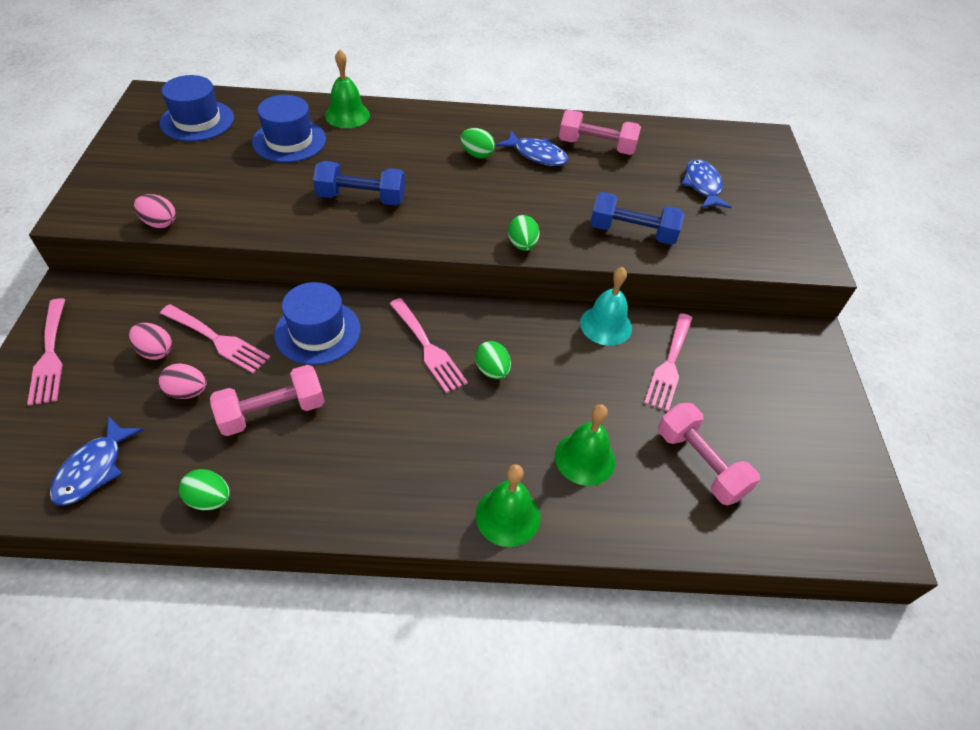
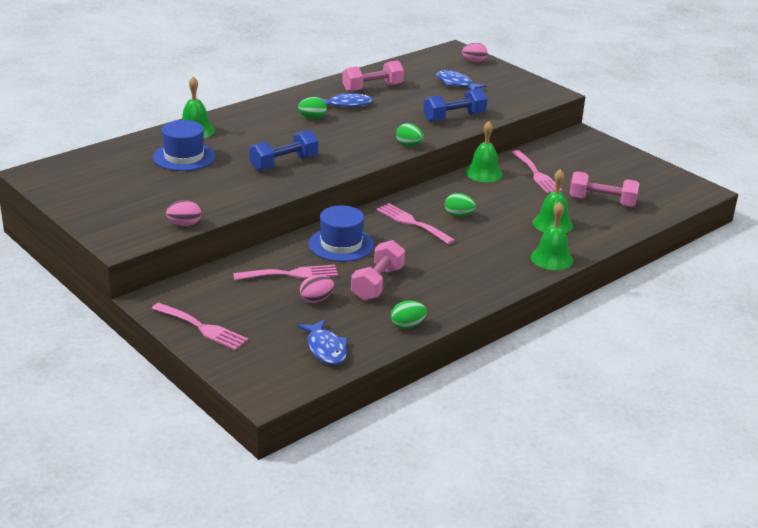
camera: 40 degrees left, 20 degrees down
pink egg [129,323,172,360] -> pink egg moved to [462,43,488,62]
blue hat [160,75,234,142] -> none
pink fork [390,298,468,393] -> pink fork turned 150 degrees counterclockwise [376,203,455,244]
turquoise bell [580,267,632,346] -> green bell [465,121,503,182]

